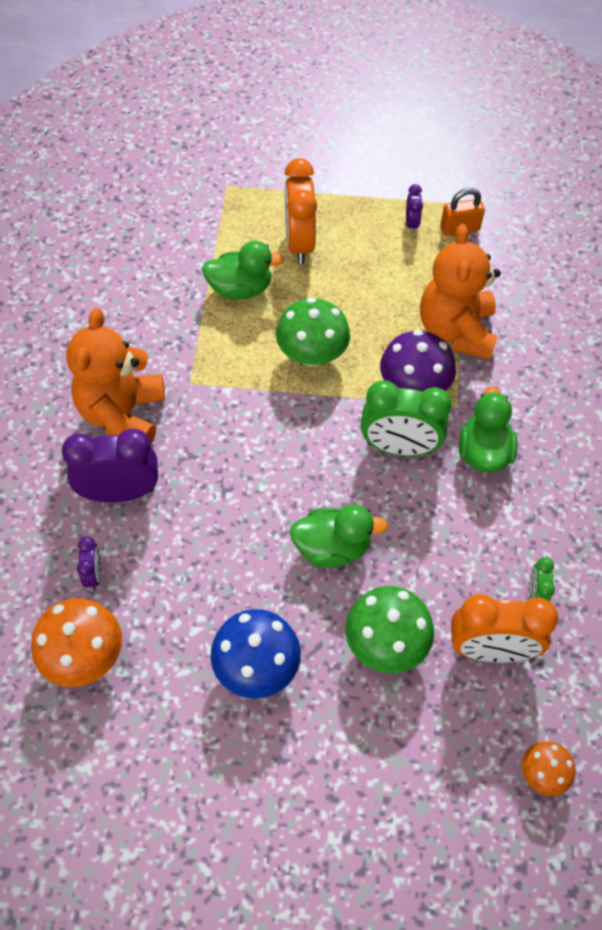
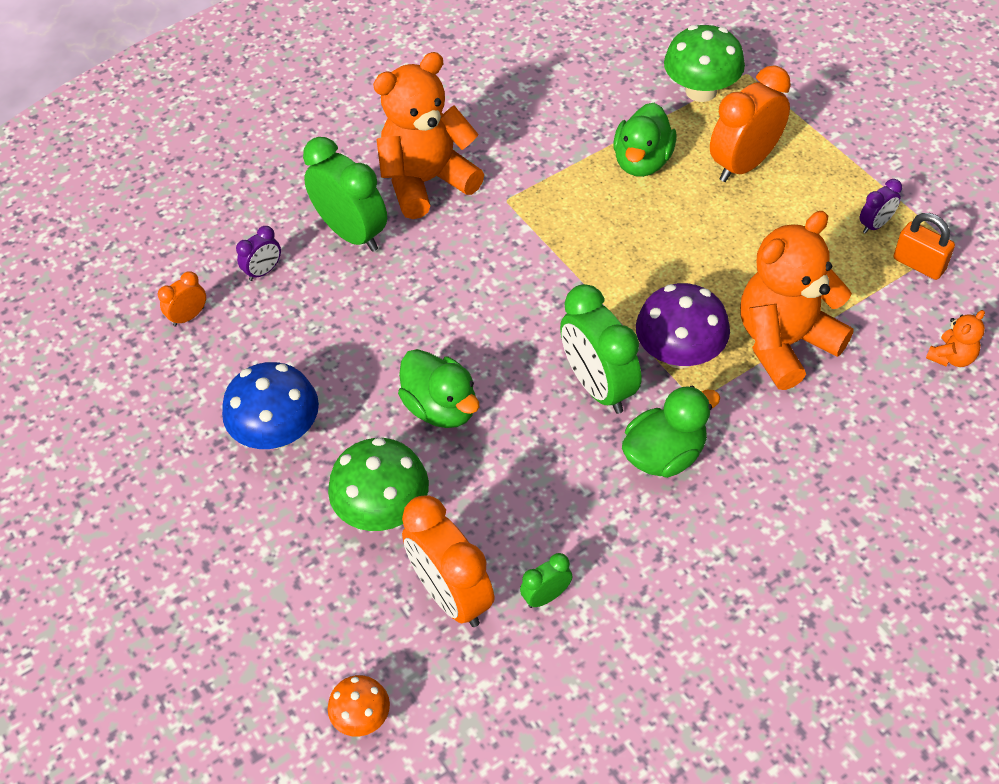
camera: 55 degrees right, 5 degrees down
orange mushroom [31,598,122,687] -> orange clock [158,271,206,326]
purple clock [61,429,158,503] -> green clock [303,137,387,252]
green duck [202,241,284,300] -> green duck turned 60 degrees clockwise [613,103,677,177]
green mushroom [276,297,350,367] -> green mushroom moved to [664,25,745,102]
none -> orange teddy bear [926,310,985,367]

